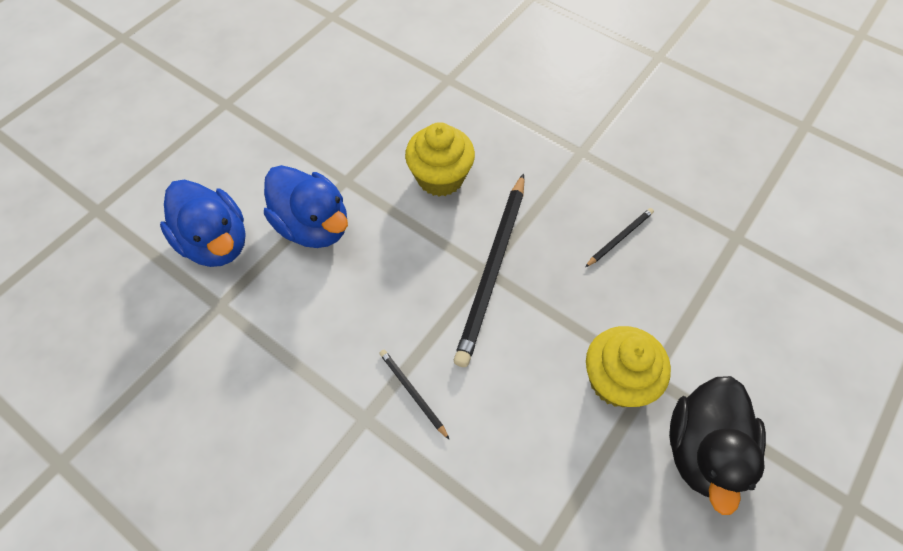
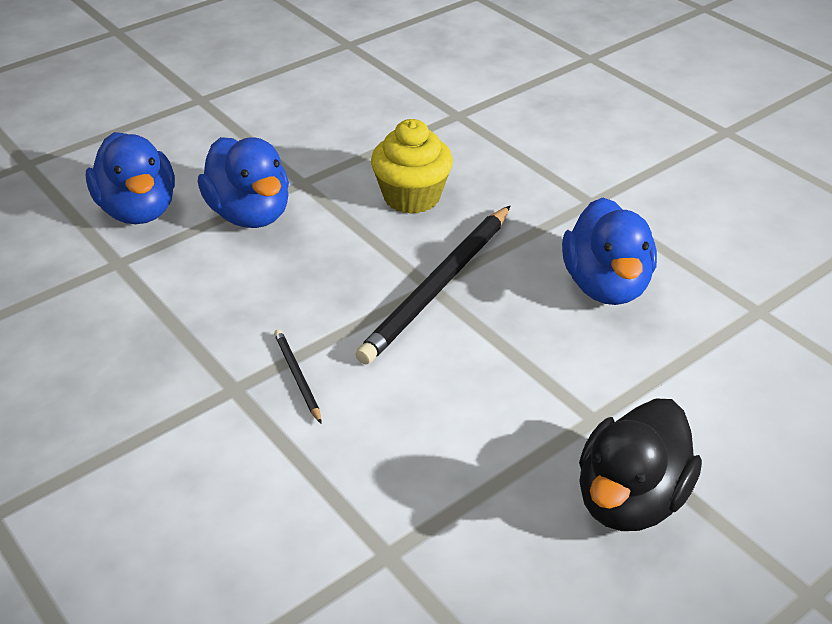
camera: 15 degrees right, 20 degrees down
black pencil [585,208,654,267] -> blue duck [562,197,657,305]
yellow cupcake [586,326,671,407] -> none

